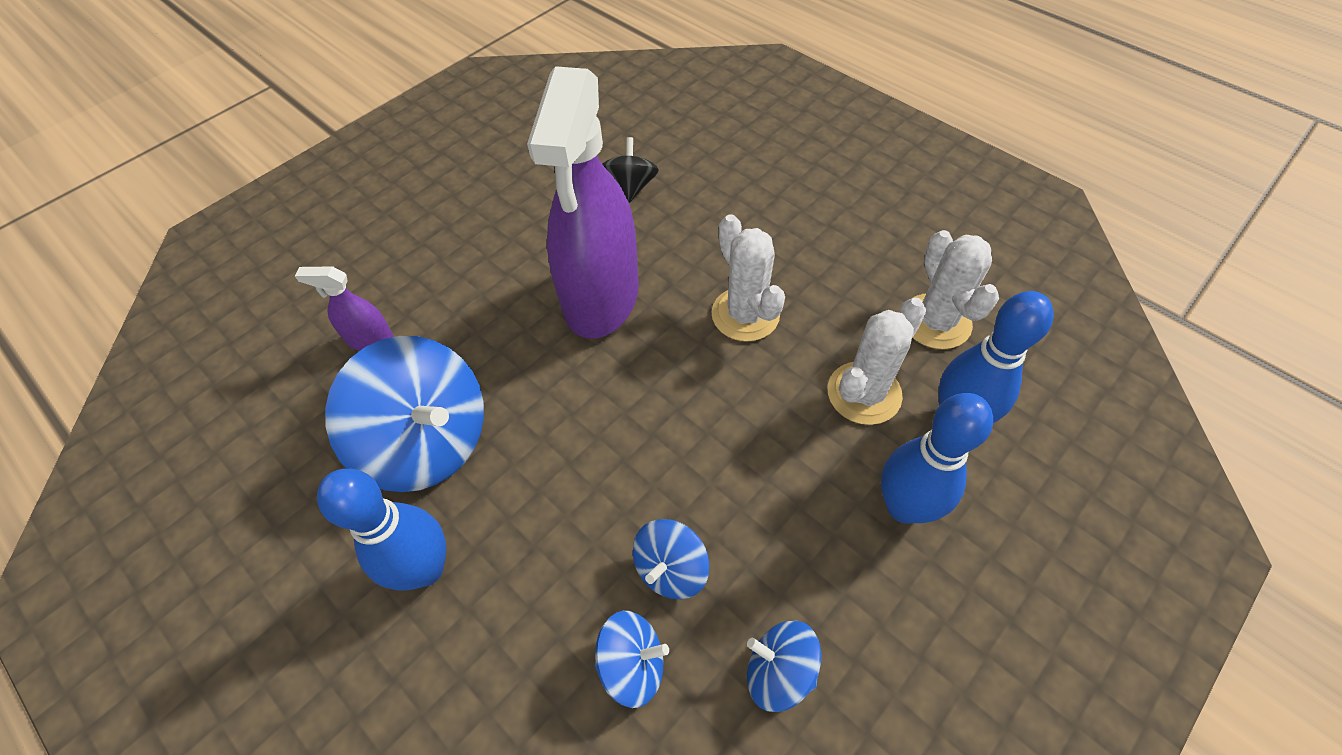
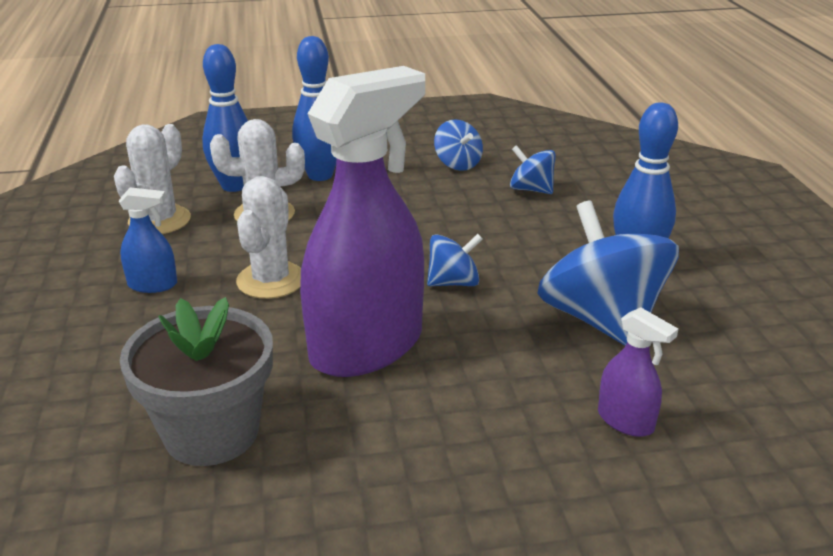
camera: 145 degrees left, 25 degrees down
black spinning top [603,137,659,203] -> grey flower pot [120,297,273,466]
blue spinning top [633,519,709,599] -> blue spinning top moved to [427,234,483,286]
none -> blue spray bottle [119,187,177,293]

